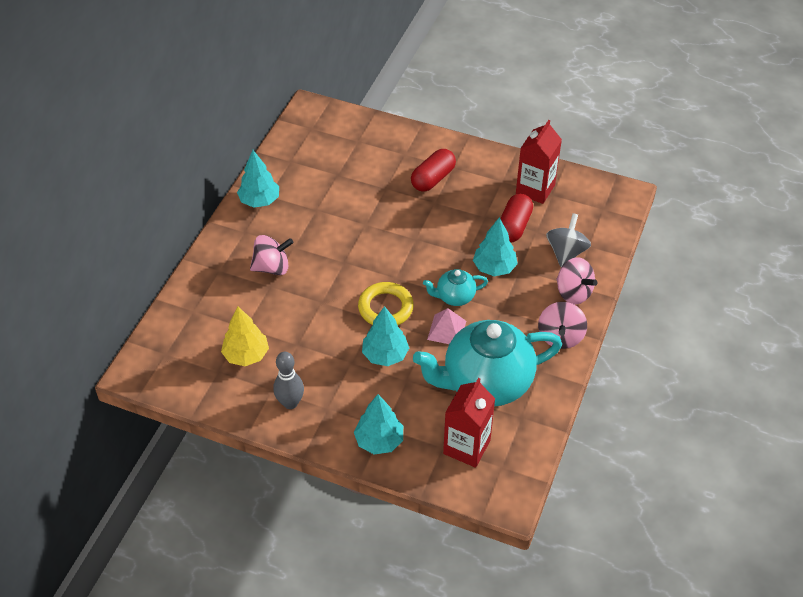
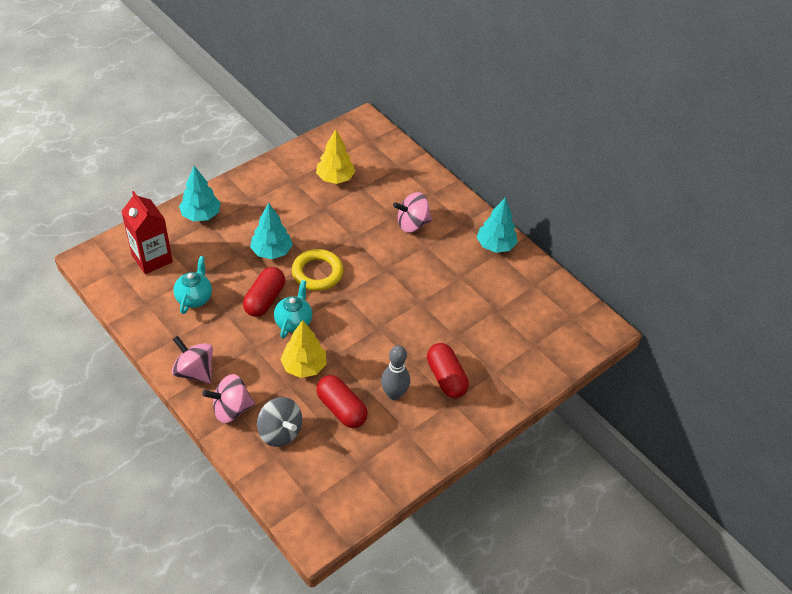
camera: 115 degrees right, 0 degrees up
pink spinning top [250,235,294,275] -> pink spinning top turned 60 degrees clockwise [393,192,432,233]
grey bowling pin [273,352,304,409] -> grey bowling pin moved to [381,345,410,400]
turquoise teapot [413,320,562,407] -> turquoise teapot [173,256,212,314], size x0.46
pink pyramid [427,308,466,344] -> red capsule [243,267,285,317]
turquoise tree [473,217,518,276] -> yellow tree [280,320,326,378]
red carton [516,120,562,204] -> none

